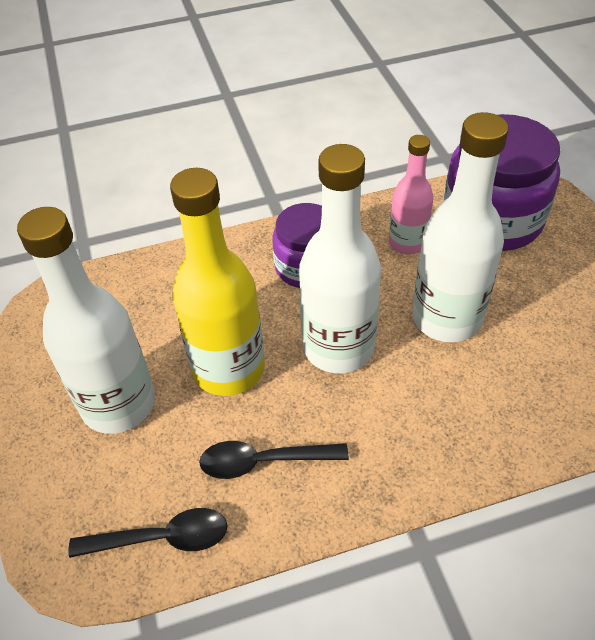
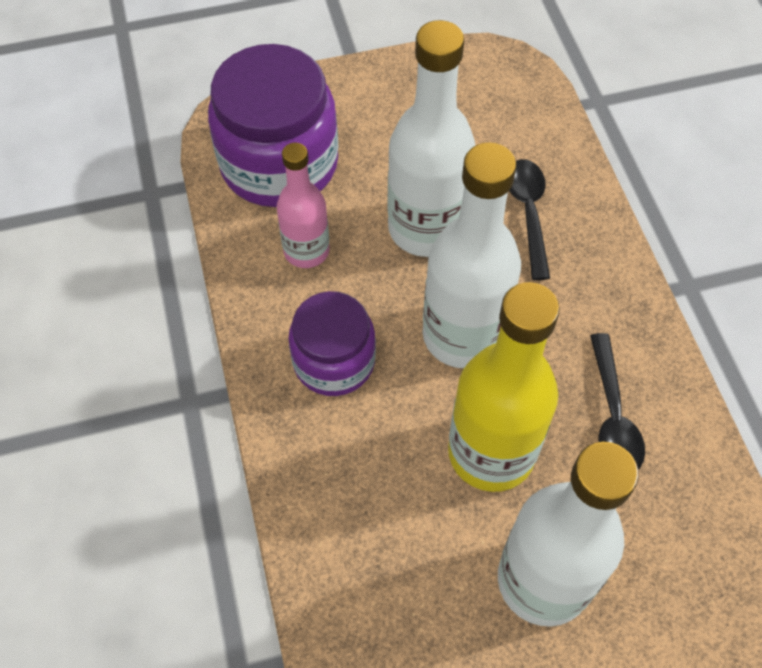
camera: 90 degrees left, 10 degrees up
black spoon [69,508,228,558] -> black spoon moved to [509,159,550,280]

